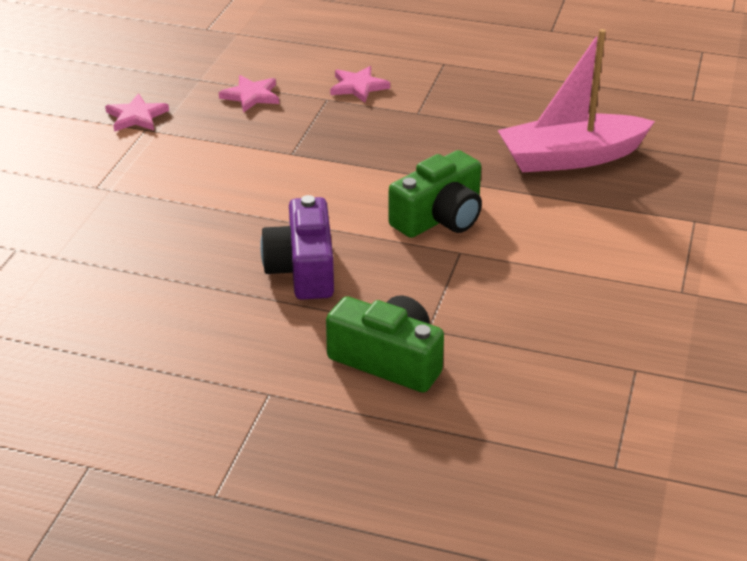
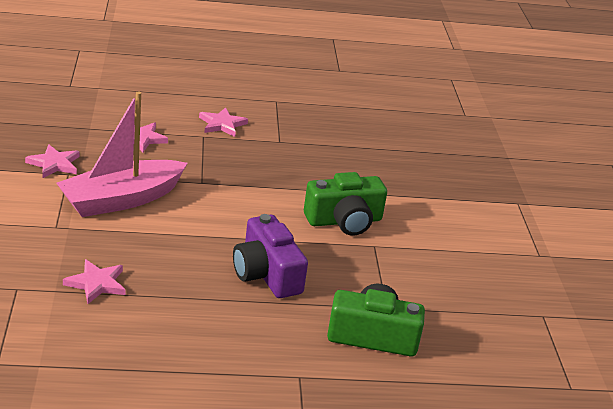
camera: 25 degrees left, 5 degrees down
green camera [388,150,482,238] -> green camera turned 45 degrees clockwise [304,172,387,236]
pink boat [498,29,655,173] -> pink boat moved to [56,91,187,217]
none -> pink star [63,259,126,304]

